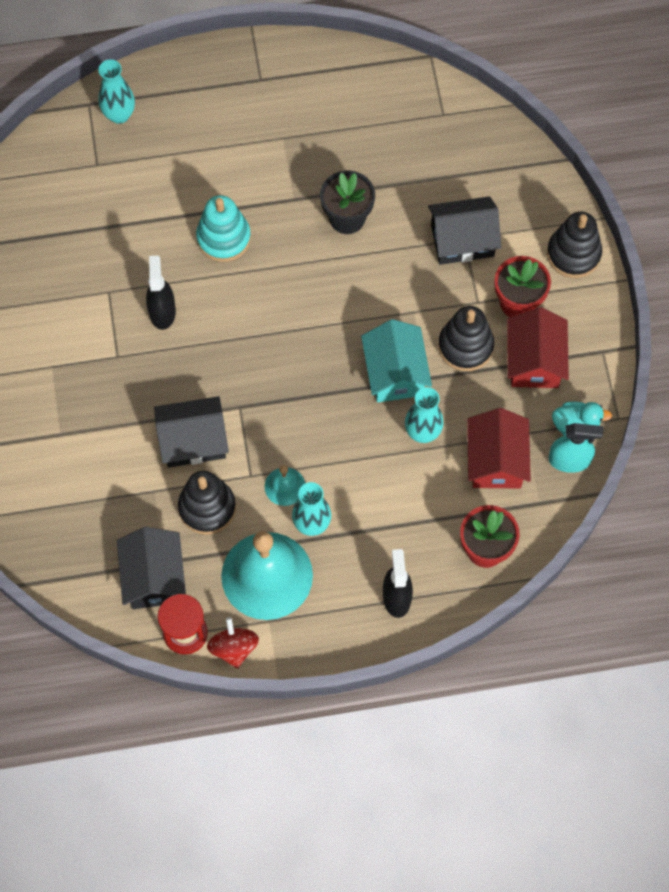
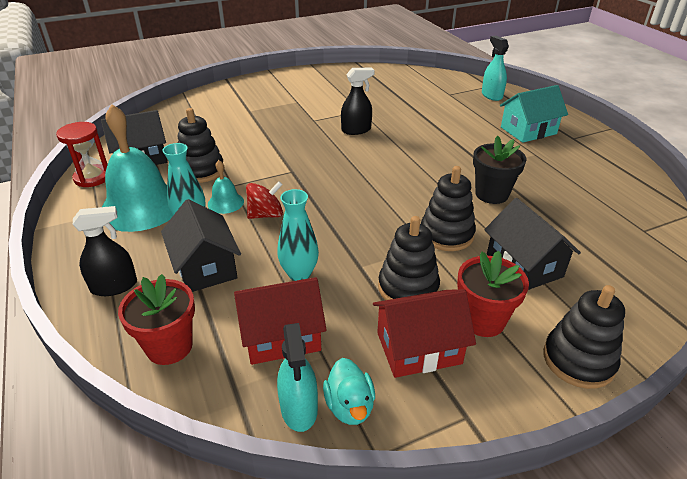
camera: 75 degrees right, 30 degrees down
turquoise vase [98,59,135,124] -> turquoise spray bottle [482,36,509,101]
black house [154,396,229,468] -> black house moved to [161,199,241,292]
turquoise stacking toy [196,195,251,262] -> none
red spinning top [207,617,259,669] -> red spinning top moved to [246,181,283,219]
turquoise house [361,319,432,402] -> turquoise house moved to [500,85,568,143]
none -> black stacking toy [421,166,476,251]

